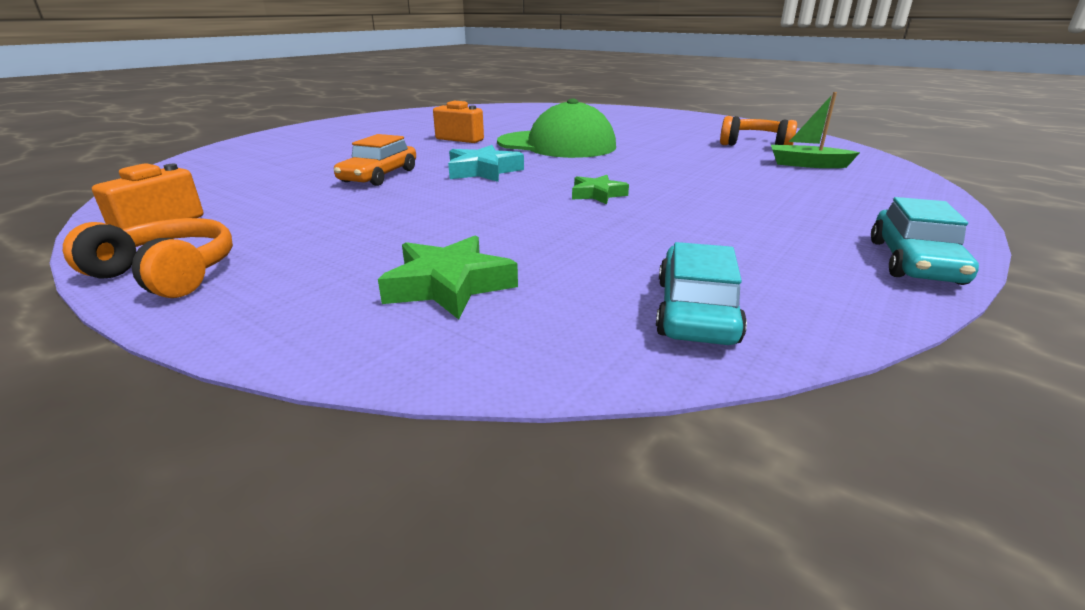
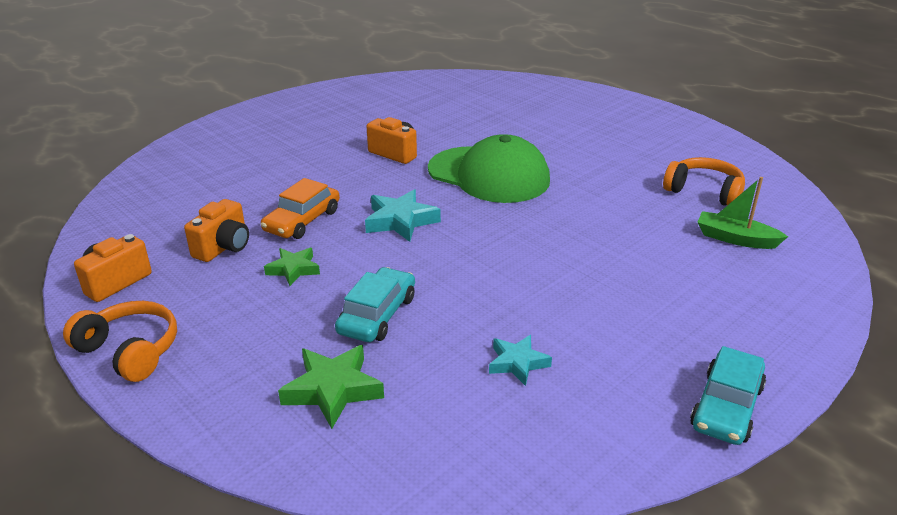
camera: 10 degrees right, 5 degrees up
green star [572,175,629,204] -> green star moved to [264,248,320,286]
turquoise car [656,242,747,345] -> turquoise car moved to [335,267,415,342]
none -> orange camera [184,199,249,262]
none -> turquoise star [489,335,552,386]

